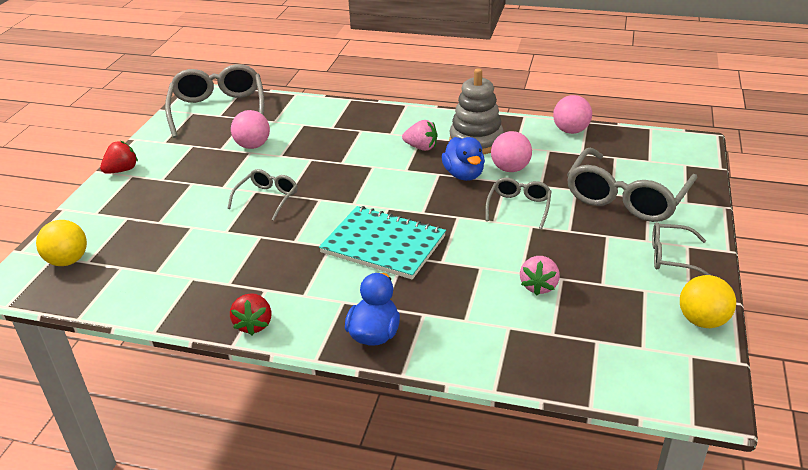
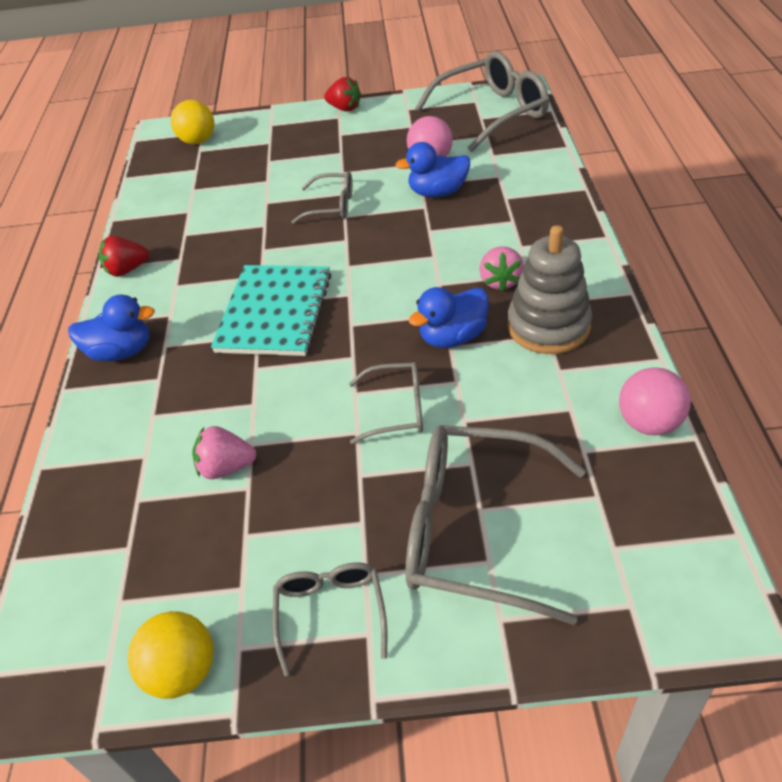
camera: 75 degrees right, 10 degrees up
pink ball [491,131,532,172] -> none
none -> blue duck [395,142,470,197]

